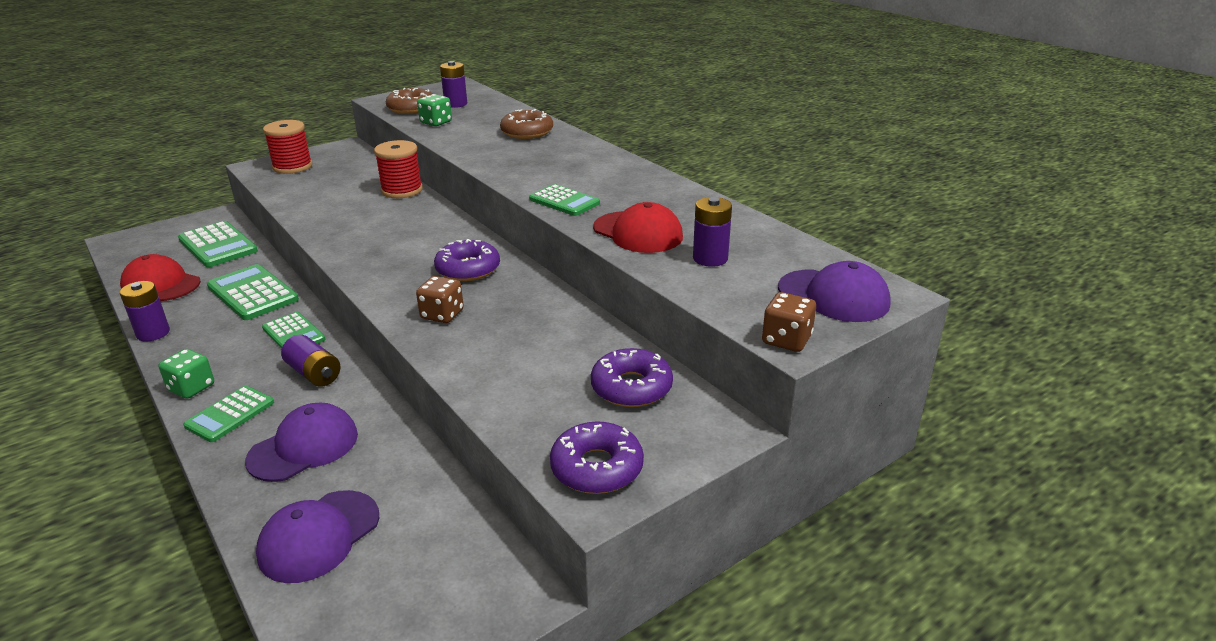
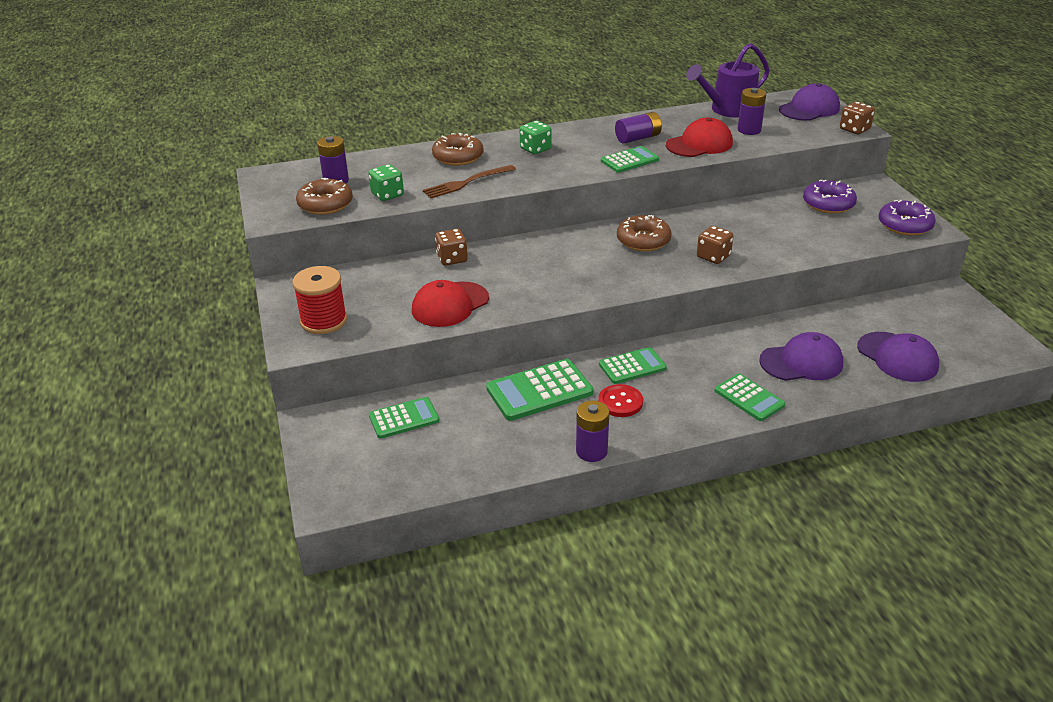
camera: 70 degrees left, 5 degrees up
red cap [120,254,201,301] -> red cap moved to [412,280,489,327]
green dice [159,349,214,399] -> green dice moved to [520,121,552,154]
green calculator [178,221,258,267] -> green calculator [369,397,439,439], size x0.65
purple cap [245,402,358,482] -> purple cap turned 105 degrees clockwise [759,332,843,381]
purple battery [281,335,341,387] -> purple battery moved to [615,112,662,144]
red spool [374,140,423,198] -> brown dice [435,229,468,266]
purple donut [434,239,500,281] -> brown donut [617,215,671,251]
none -> brown fork [423,165,516,198]
none -> red button [598,384,643,417]
none -> purple watering can [686,43,770,118]

